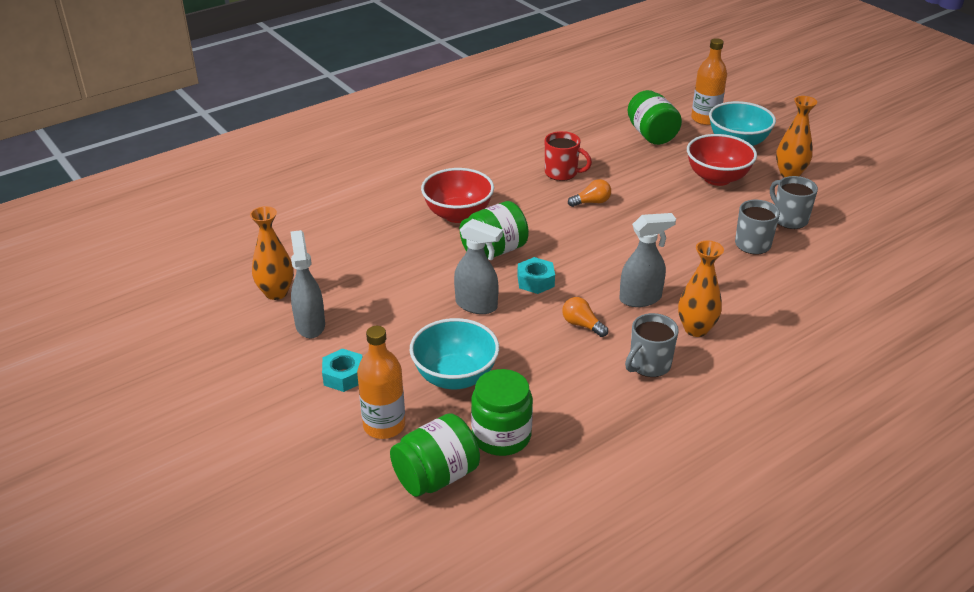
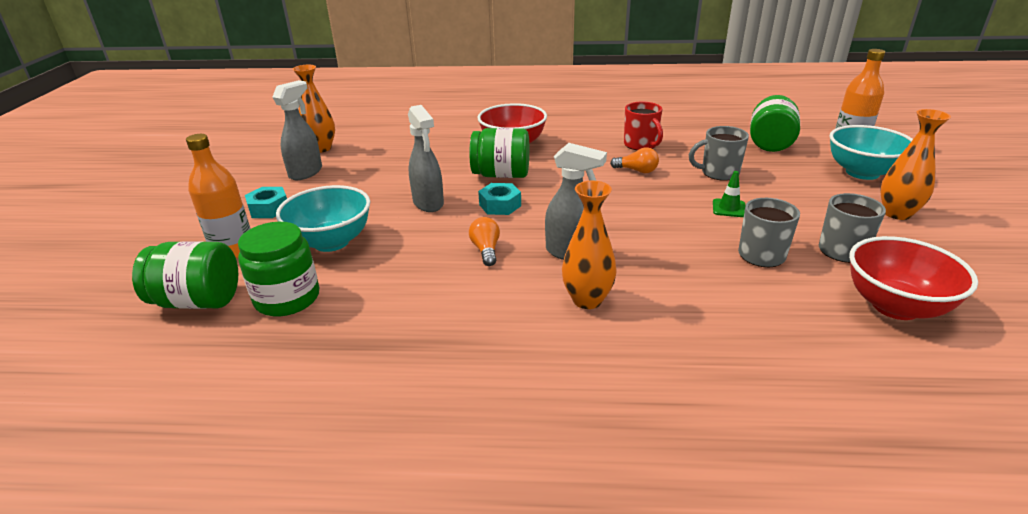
camera: 40 degrees right, 5 degrees down
grey mug [625,313,679,377] -> grey mug moved to [689,126,749,181]
red bowl [687,134,757,186] -> red bowl moved to [849,236,978,320]
none -> green traffic cone [713,171,745,217]

